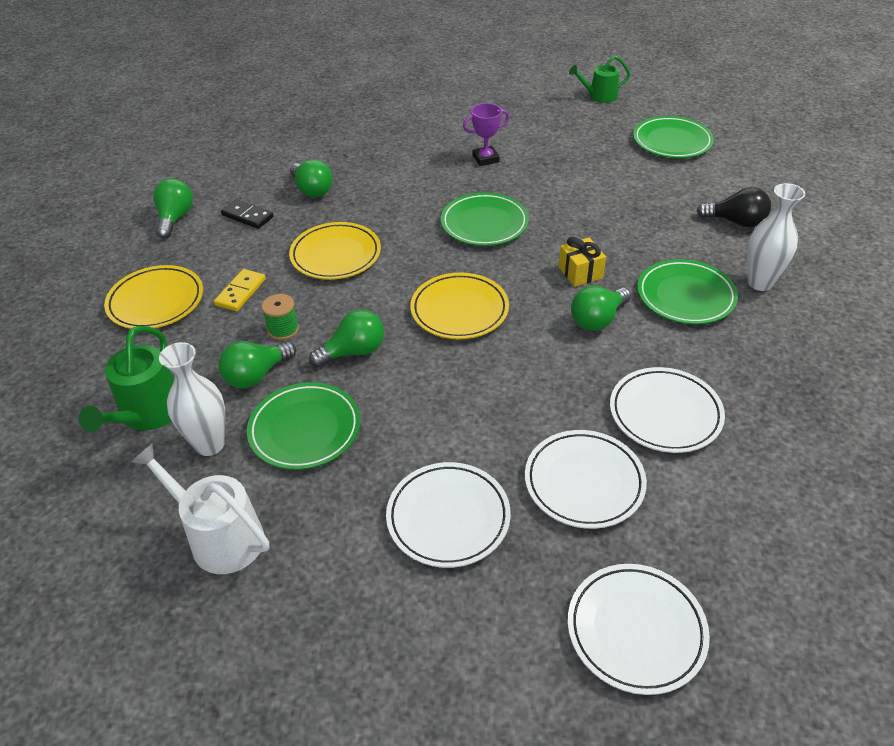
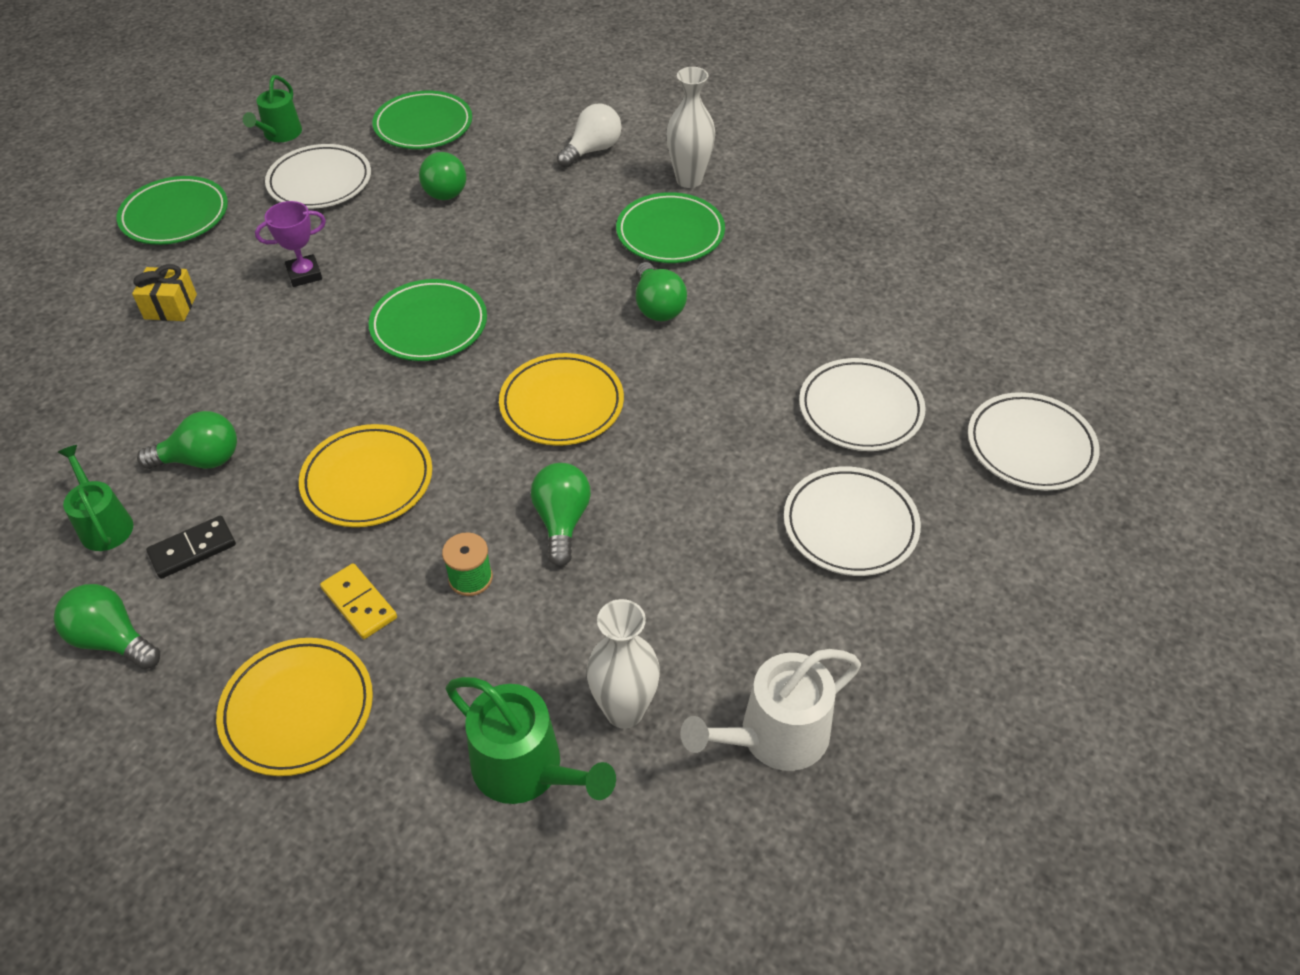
camera: 65 degrees left, 5 degrees up
green light bulb [218,341,296,388] -> green light bulb moved to [419,150,466,200]
green plate [247,382,360,470] -> green plate moved to [117,176,228,245]
purple trophy [463,103,510,166] -> purple trophy turned 60 degrees clockwise [255,201,326,287]
yellow gift [559,237,606,287] -> yellow gift moved to [132,264,197,321]
white plate [610,367,725,453] -> white plate moved to [265,144,371,209]
black light bulb [697,187,771,227] -> white light bulb [557,104,622,168]
none -> green watering can [58,445,133,551]

